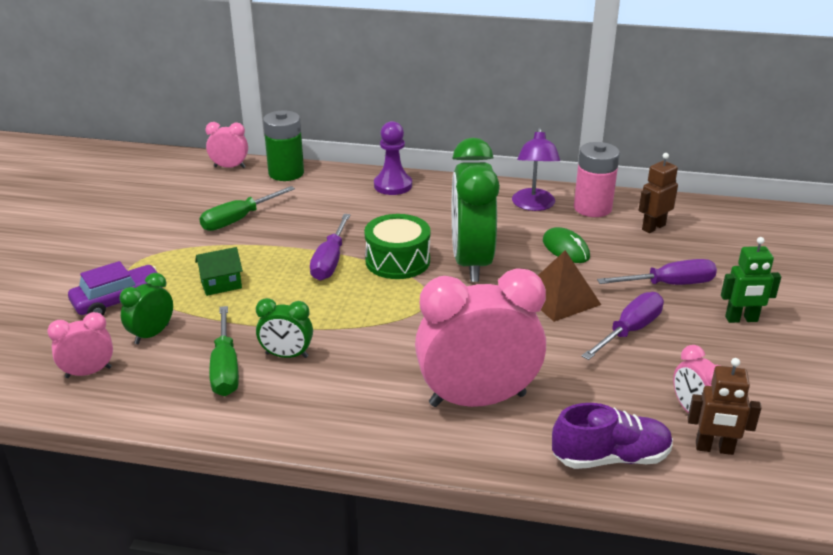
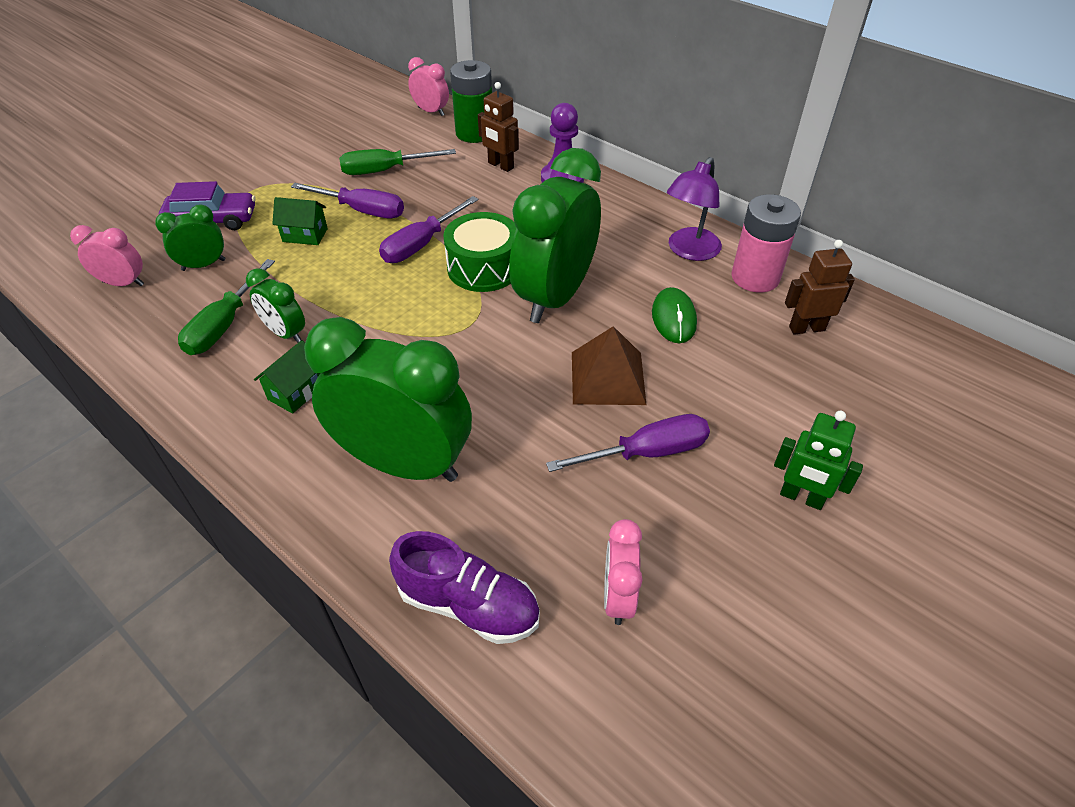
camera: 30 degrees right, 15 degrees up
pink clock [415,268,546,407] -> green clock [304,317,472,482]
purple screwdriver [597,259,717,285] -> purple screwdriver moved to [291,183,404,218]
brown robot [688,358,761,455] -> brown robot moved to [478,82,519,172]
none -> green house [254,340,320,414]

